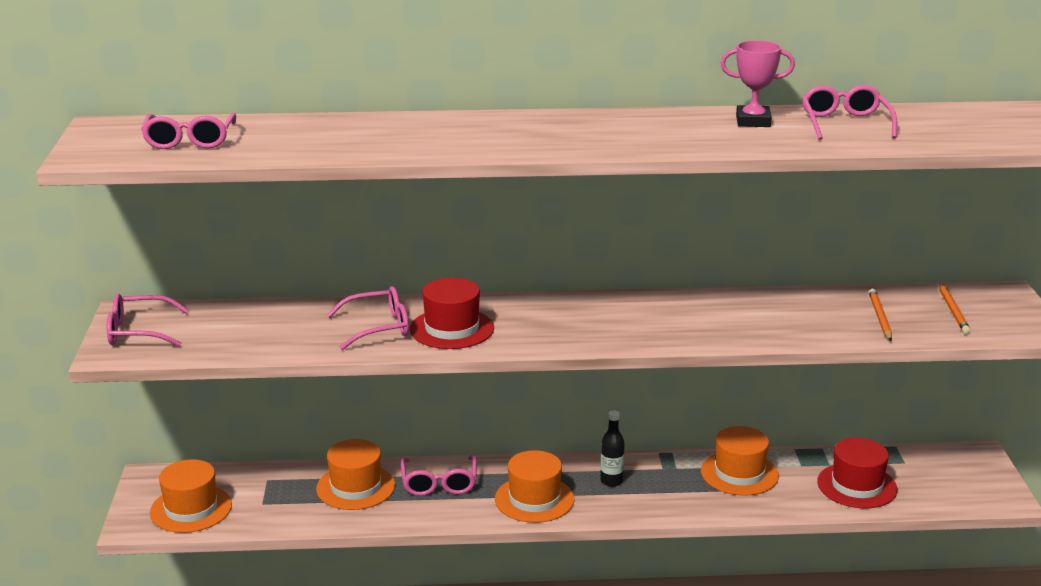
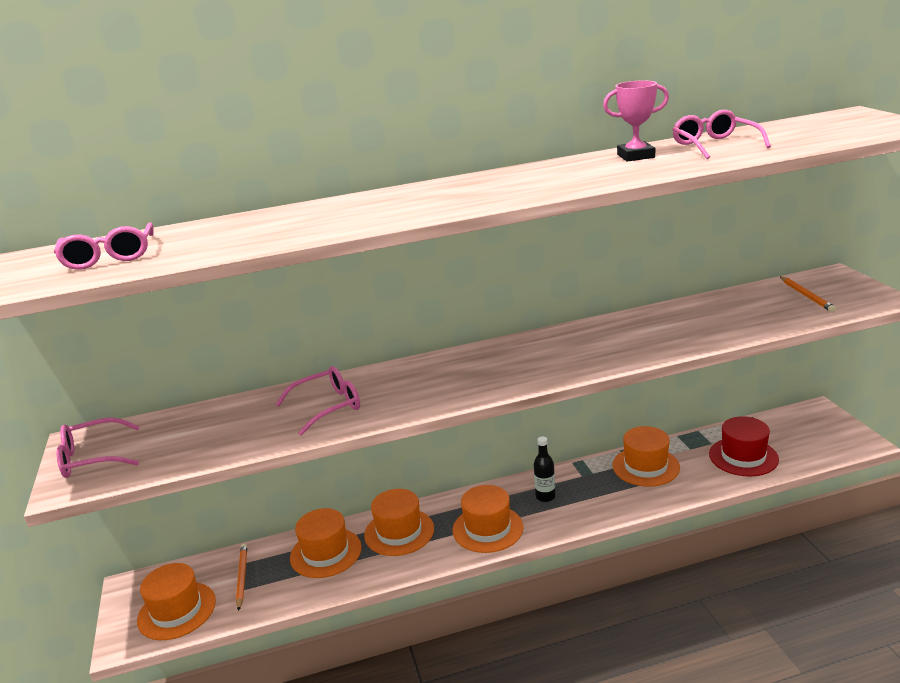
camera: 10 degrees left, 0 degrees up
pink glasses [401,455,477,496] -> orange hat [364,489,434,556]
red hat [410,278,494,349] -> none
orange pencil [869,289,892,341] -> orange pencil moved to [236,544,247,611]

